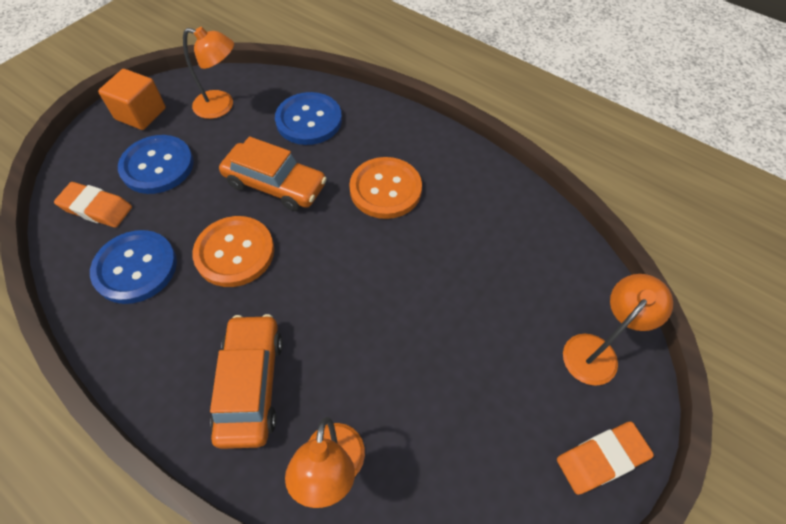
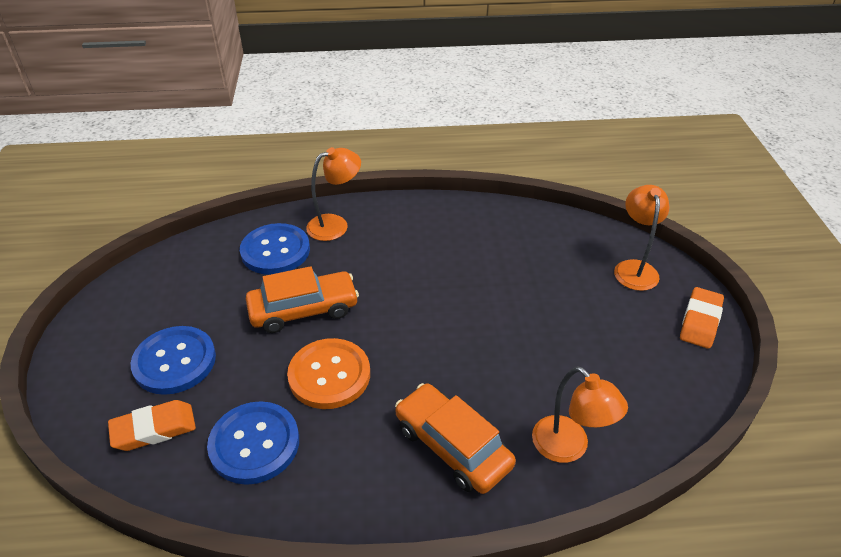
camera: 40 degrees left, 15 degrees down
orange cube [98,69,166,130] -> none
orange lamp [183,27,234,119] -> orange lamp moved to [306,147,361,241]
orange button [349,157,422,219] -> none

